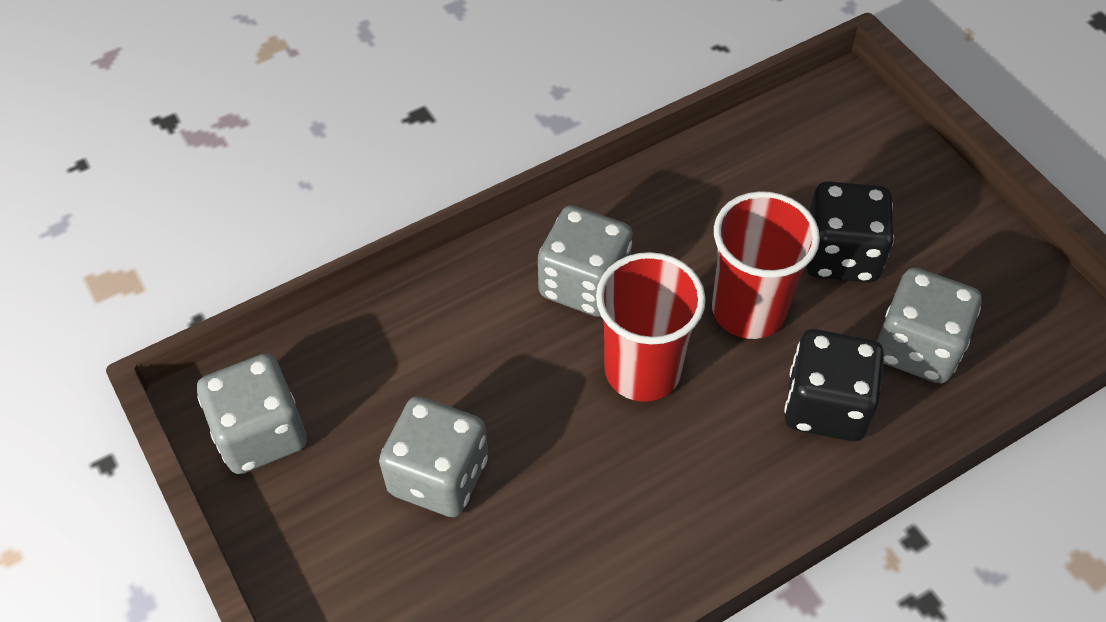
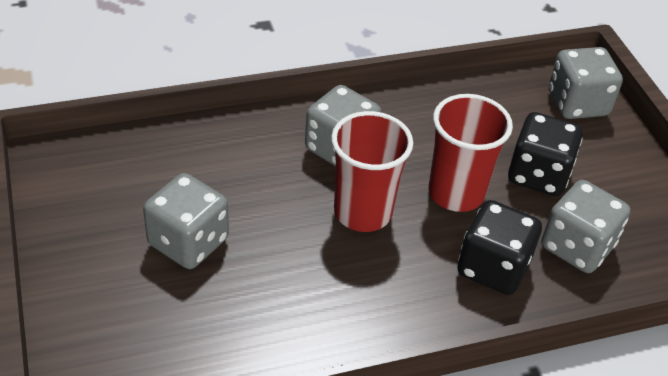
camera: 10 degrees right, 10 degrees down
grey dice [197,354,307,474] -> grey dice moved to [549,47,623,119]

